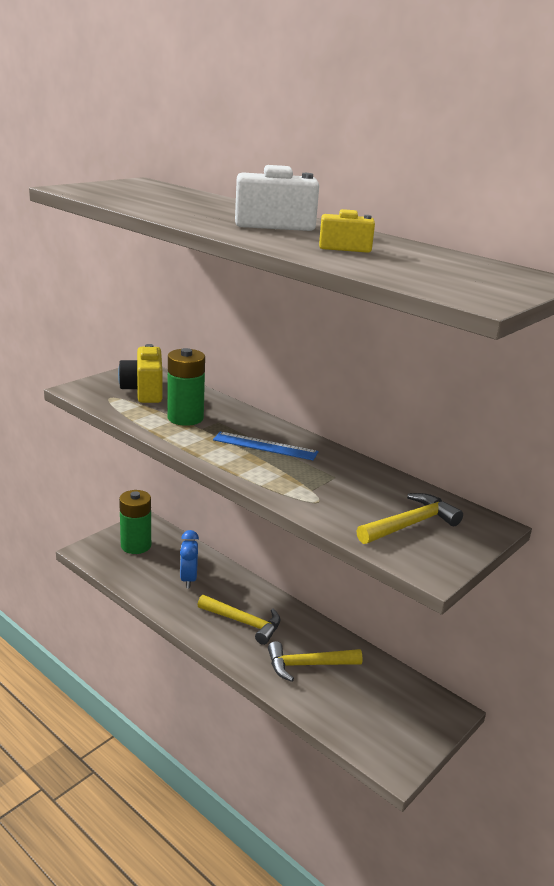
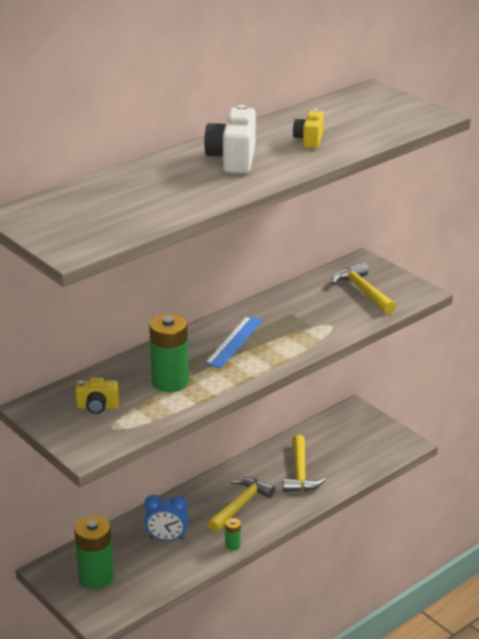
camera: 80 degrees left, 5 degrees up
yellow camera [118,344,162,403] -> yellow camera [75,377,119,414], size x0.60
none -> green battery [225,518,241,550]

